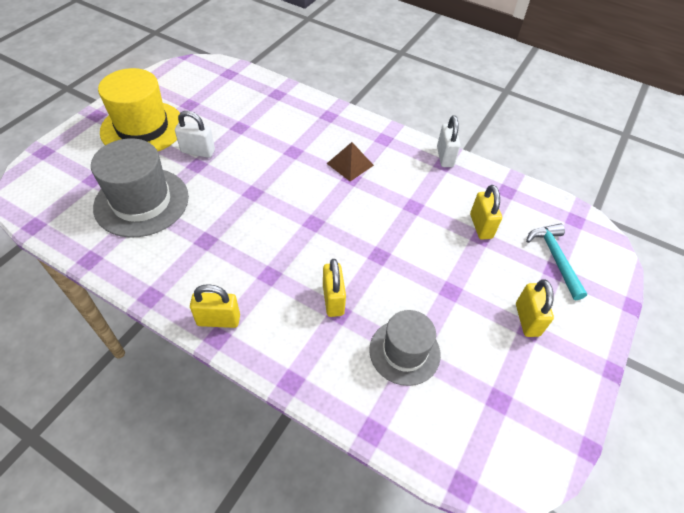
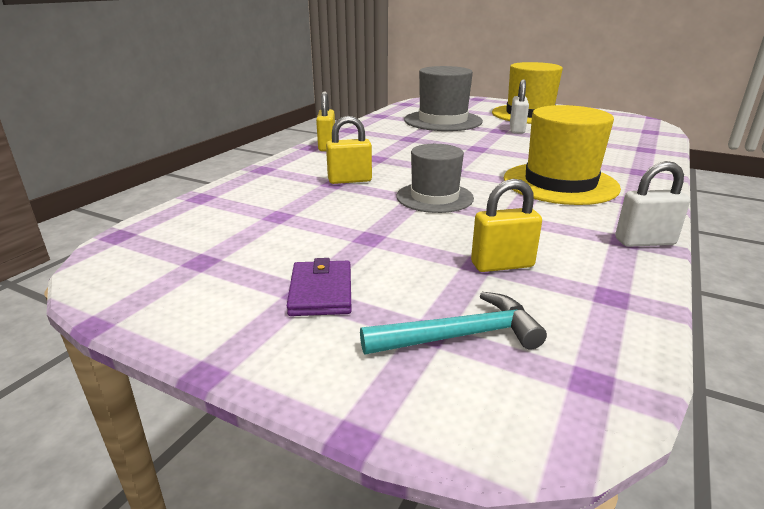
camera: 90 degrees right, 25 degrees down
brown pyramid [327,142,374,181] -> yellow hat [504,105,621,205]
grey hat [369,310,441,386] -> grey hat moved to [397,144,474,213]
yellow padlock [516,280,554,337] -> purple wallet [287,258,352,316]

